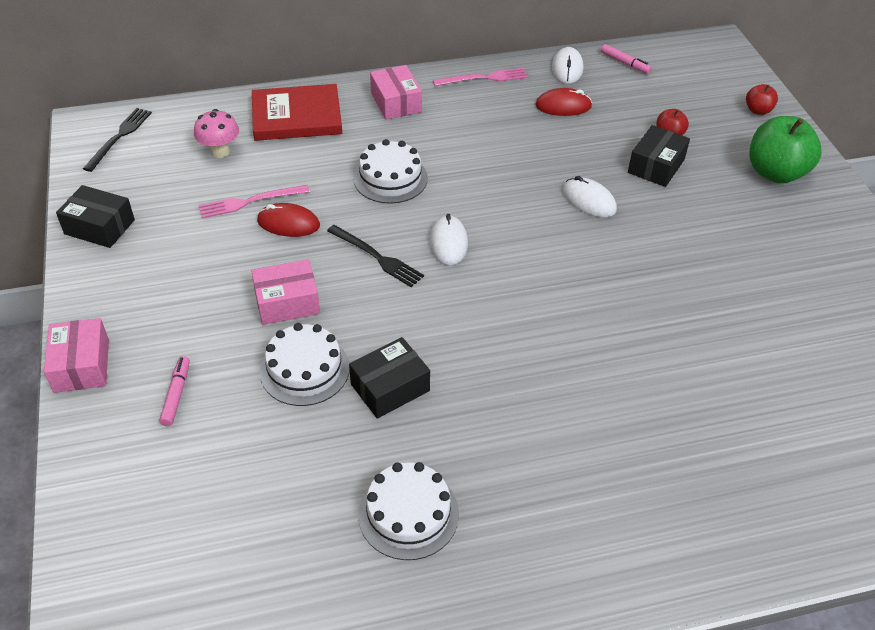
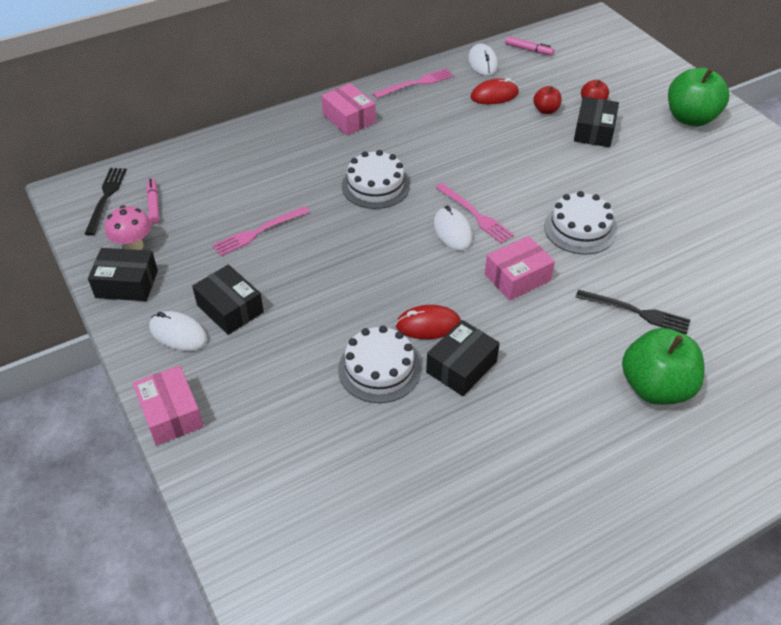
camera: 15 degrees left, 0 degrees up
pink marker [159,356,190,426] -> pink marker moved to [147,178,160,224]
pink mushroom [194,109,239,158] -> pink mushroom moved to [105,205,151,250]
pink box [251,259,320,325] -> pink box moved to [485,236,555,300]
red book [252,84,342,141] -> none
red mouse [257,203,320,237] -> red mouse moved to [396,305,461,339]
black fork [327,225,424,287] -> black fork moved to [576,289,690,335]
white cake [358,462,459,560] -> white cake moved to [544,191,617,254]
white mouse [563,176,617,217] -> white mouse moved to [149,311,207,351]
red apple [746,84,778,115] -> red apple moved to [533,86,562,114]
none -> black box [192,264,264,335]
none -> pink fork [435,183,514,244]
none -> green apple [622,328,704,405]

